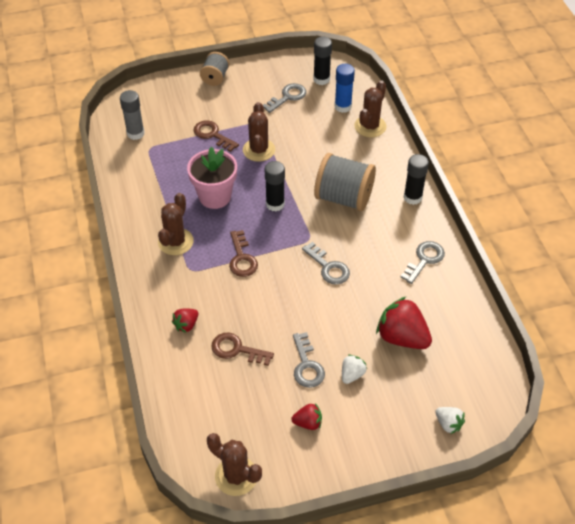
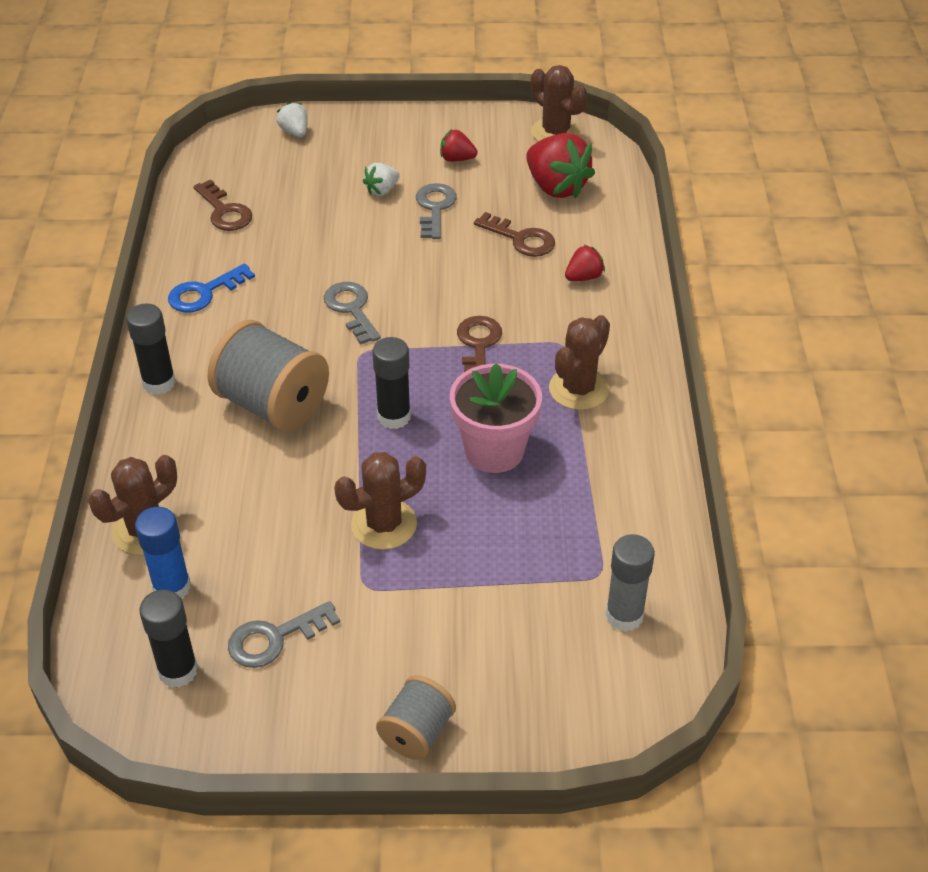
camera: 165 degrees left, 5 degrees down
brown key [193,120,239,152] -> brown key moved to [193,180,253,231]
brown cactus [243,102,275,162] -> brown cactus turned 45 degrees clockwise [334,452,426,550]
red strawberry [376,297,432,349] -> red strawberry moved to [526,133,595,198]
grey key [400,241,445,284] -> blue key [168,264,255,313]

